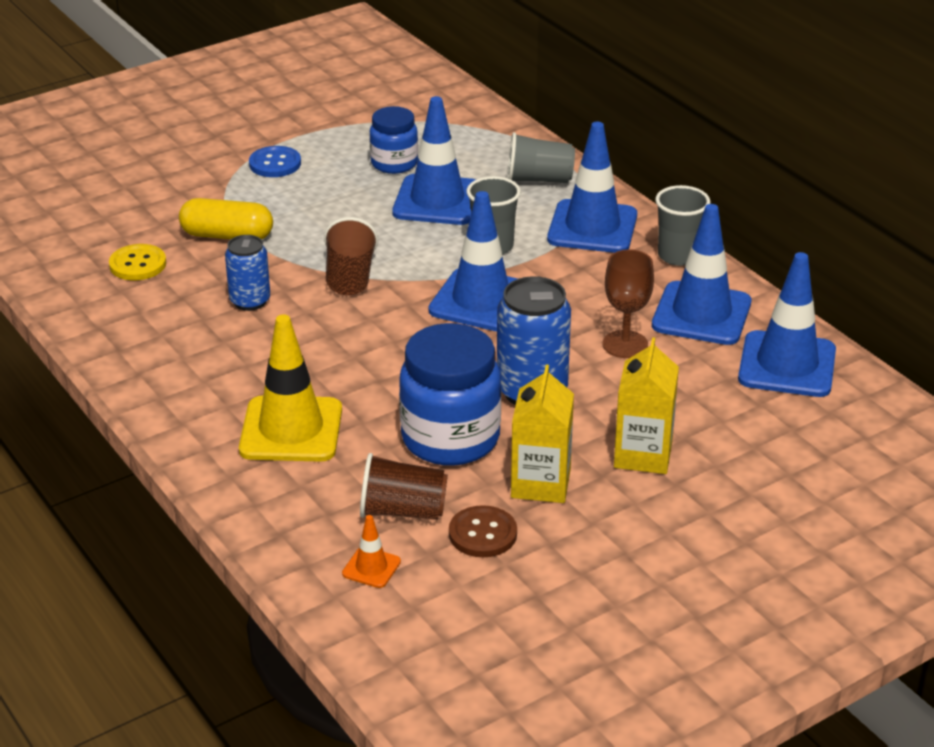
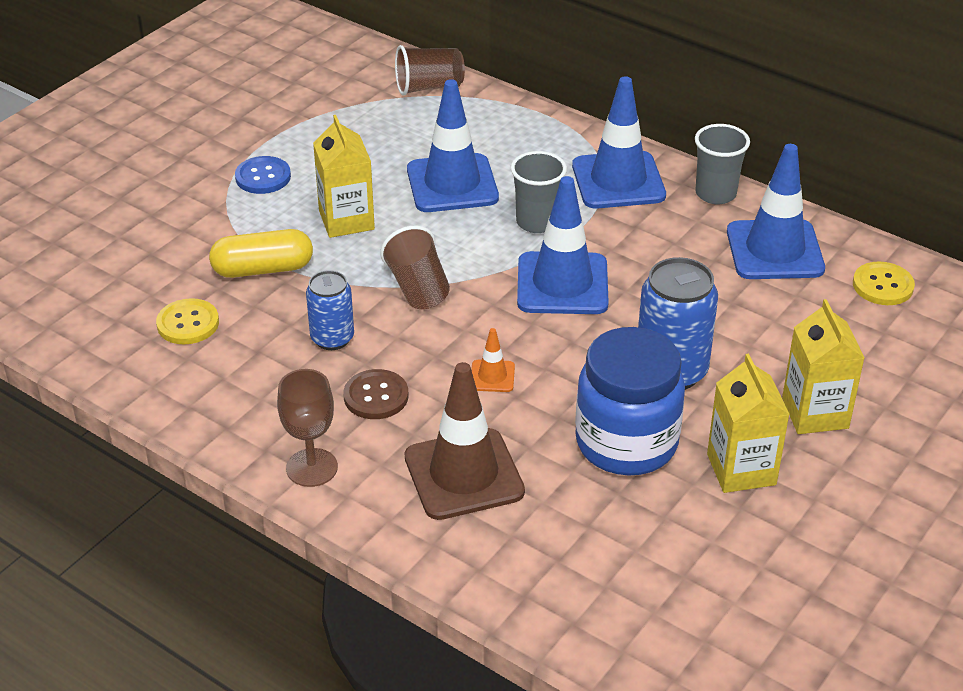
camera: 20 degrees left, 5 degrees up
yellow traffic cone [239,314,342,462] -> brown traffic cone [405,362,525,520]
orange traffic cone [342,515,401,588] -> orange traffic cone moved to [471,328,515,392]
brown cup [360,453,448,520] -> brown cup moved to [395,45,465,96]
blue jar [369,106,418,174] -> none
brown button [449,505,517,557] -> brown button moved to [343,369,408,419]
grey cup [507,132,575,183] -> none
brown goblet [603,249,654,358] -> brown goblet moved to [277,369,338,487]
blue traffic cone [738,252,836,397] -> yellow button [853,261,915,305]
none -> yellow carton [313,115,375,238]

